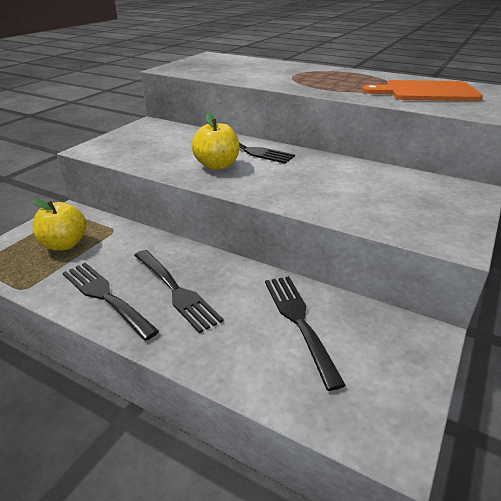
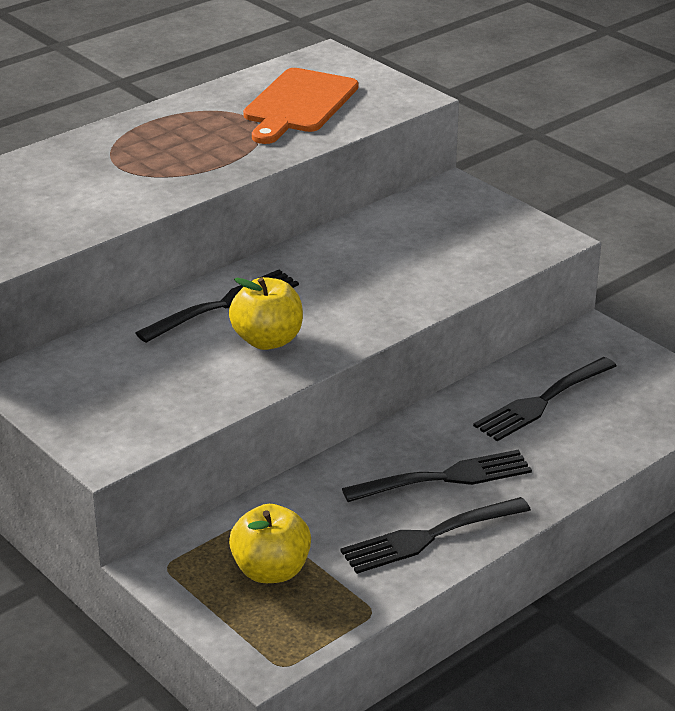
camera: 70 degrees left, 0 degrees up
black fork [265,276,346,391] -> black fork turned 45 degrees counterclockwise [473,357,617,441]

